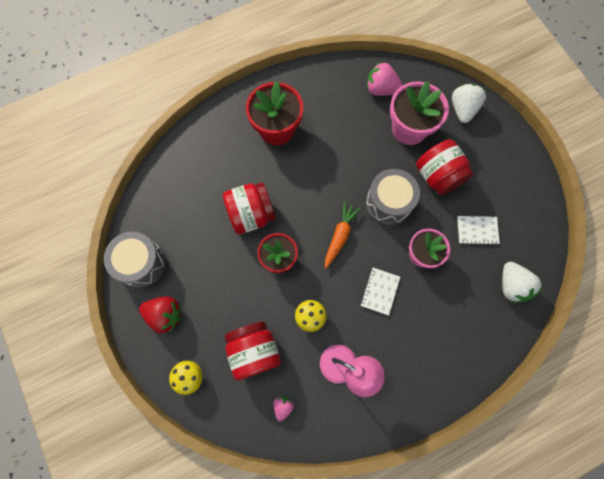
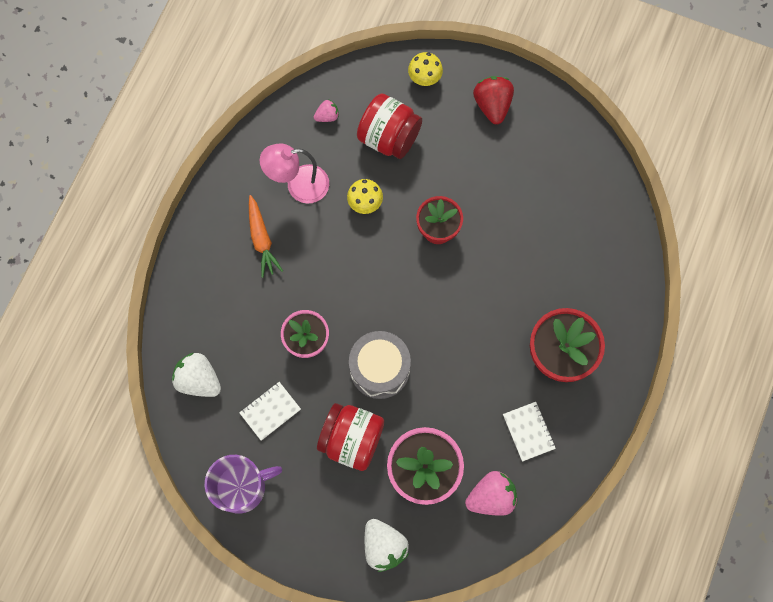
camera: 140 degrees right, 0 degrees up
grey drum [104,232,166,288] -> none
red strawberry [139,296,181,333] -> red strawberry turned 105 degrees clockwise [473,76,514,124]
red jar [223,182,275,234] -> none
pink strawberry [273,396,294,421] -> pink strawberry turned 90 degrees counterclockwise [314,100,339,122]
orange carrot [325,201,361,268] -> orange carrot moved to [249,195,283,278]
white notebook [360,268,400,315] -> white notebook moved to [503,402,556,462]
none -> purple mug [204,455,282,514]

